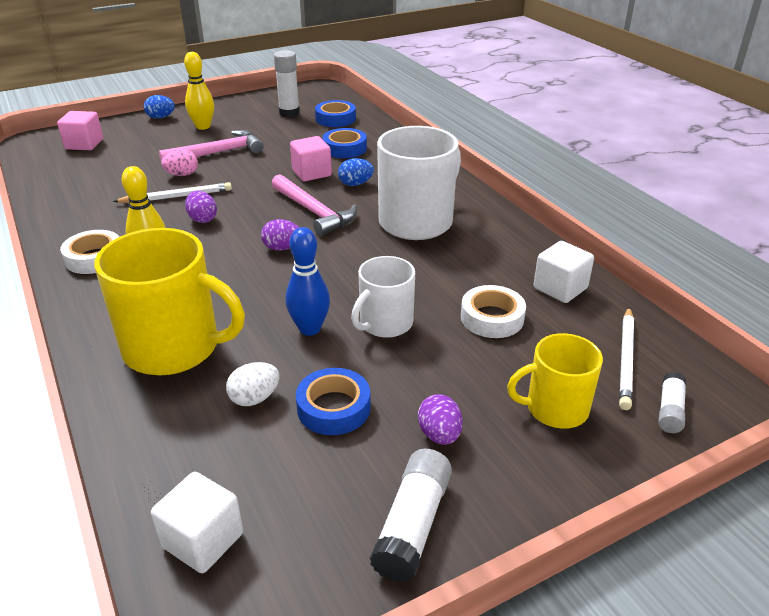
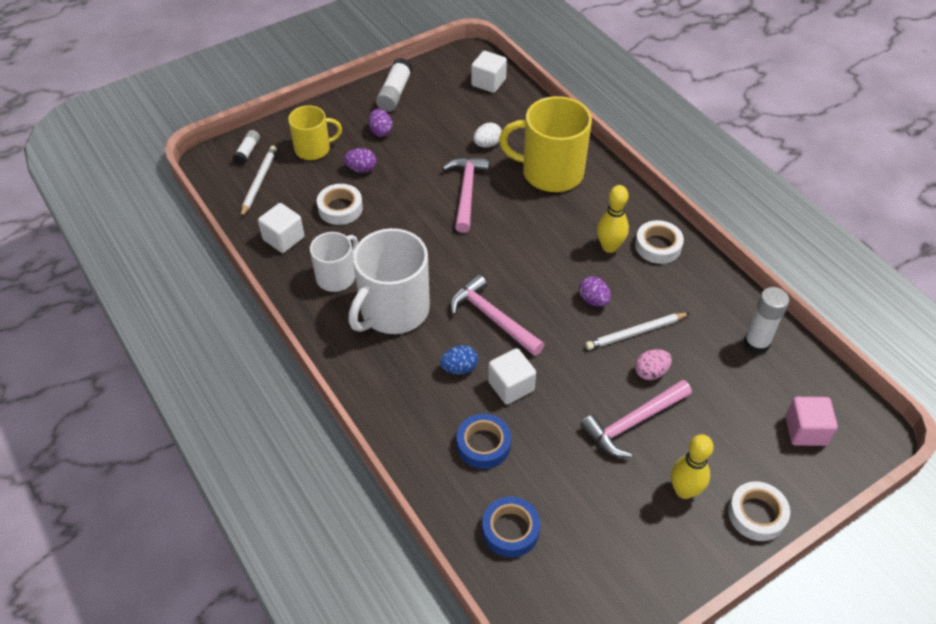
camera: 175 degrees right, 15 degrees up
blue egg [144,95,175,119] -> white tape [728,481,790,541]
purple egg [261,219,299,251] -> purple egg moved to [344,148,376,173]
white glue stick [274,50,300,118] -> white glue stick moved to [744,287,789,354]
blue bowling pin [285,227,330,336] -> pink hammer [443,157,489,233]
pink cube [290,136,332,181] -> white cube [488,348,536,404]
blue tape [296,368,371,435] -> none
white mug [351,256,415,338] -> white mug moved to [310,232,358,292]

